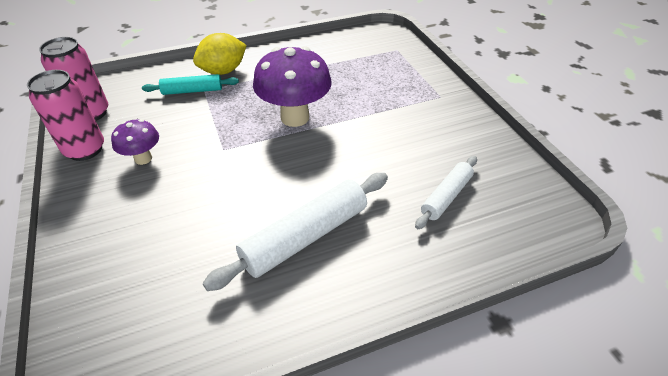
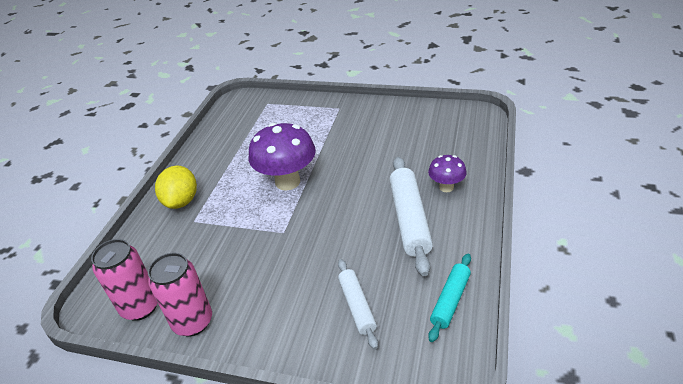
camera: 50 degrees left, 5 degrees down
purple mushroom [111,119,159,165] -> purple mushroom moved to [428,155,467,192]
turquoise rolling pin [142,74,239,95] -> turquoise rolling pin moved to [428,254,471,342]
white rolling pin [415,156,477,229] -> white rolling pin moved to [338,259,378,349]

